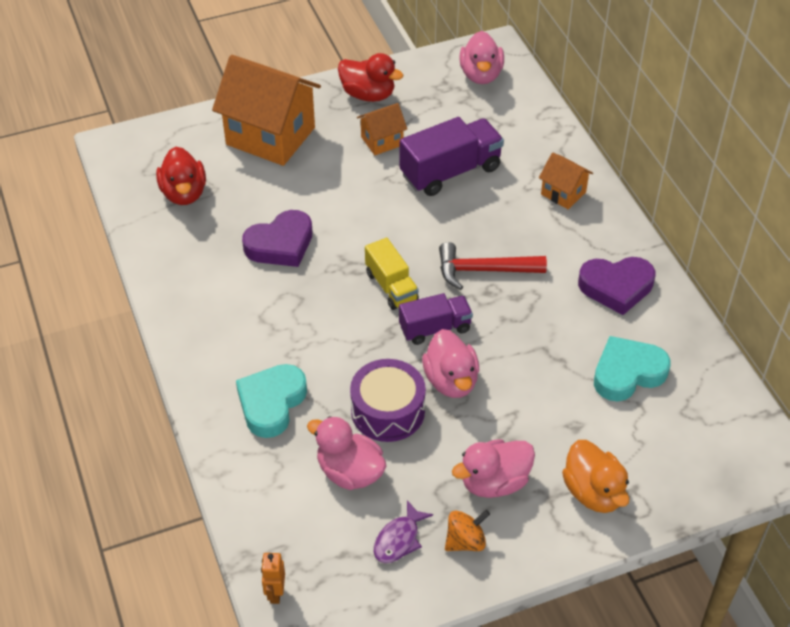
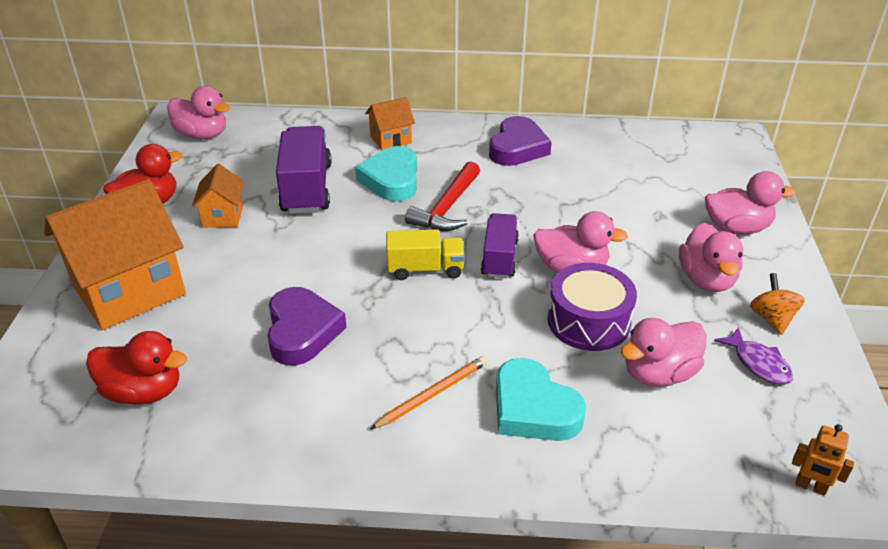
camera: 65 degrees left, 10 degrees down
orange duck [562,440,630,513] -> pink duck [705,171,796,234]
turquoise heart [594,336,671,401] -> turquoise heart moved to [355,146,417,202]
none -> orange pencil [371,356,488,429]

